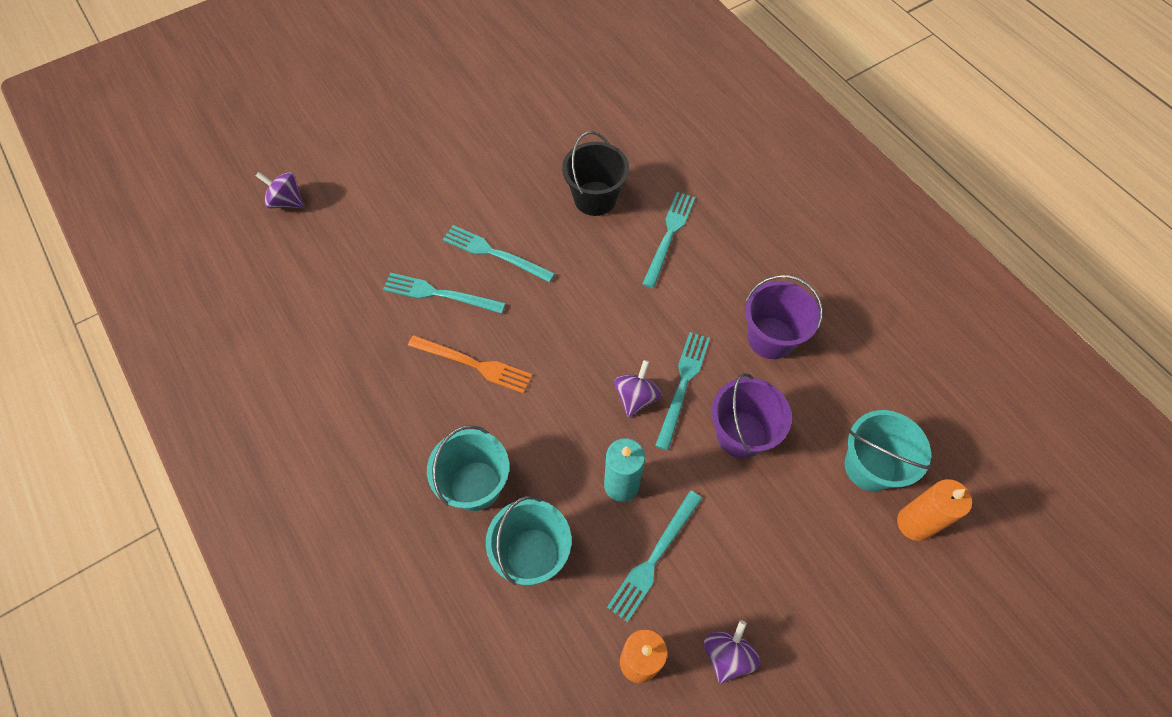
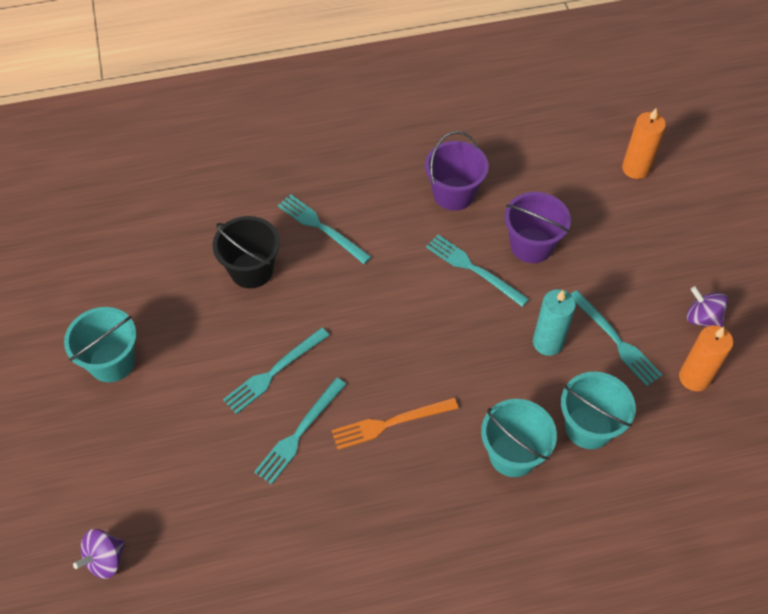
camera: 70 degrees left, 5 degrees down
orange fork [408,335,532,394] -> orange fork turned 150 degrees counterclockwise [331,397,458,450]
purple spinning top [614,360,661,417] -> none
turquoise bucket [845,410,931,491] -> turquoise bucket moved to [64,307,137,382]

